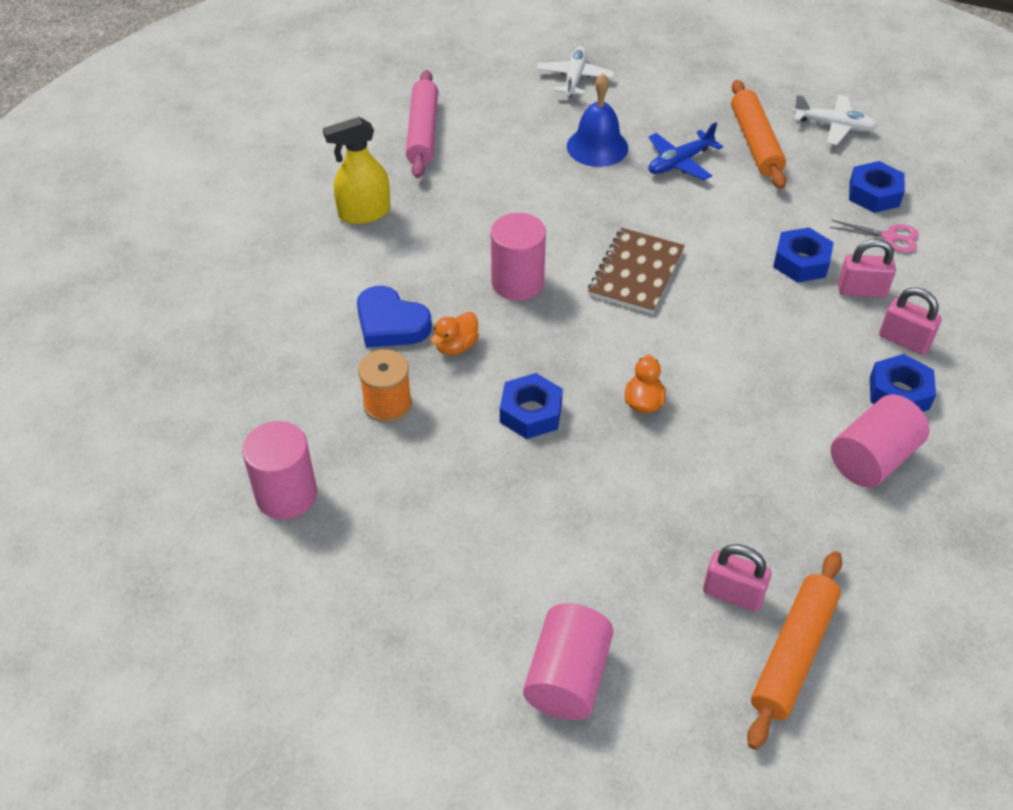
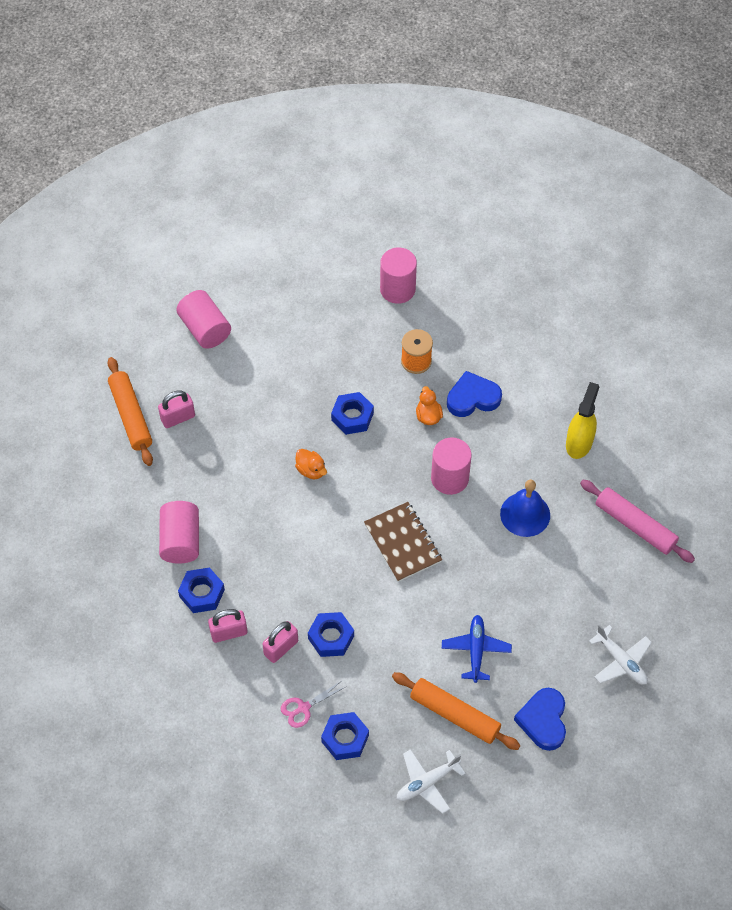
camera: 130 degrees right, 10 degrees up
blue bell [567,74,628,167] -> blue bell moved to [500,480,550,537]
none -> blue heart [514,688,566,751]

